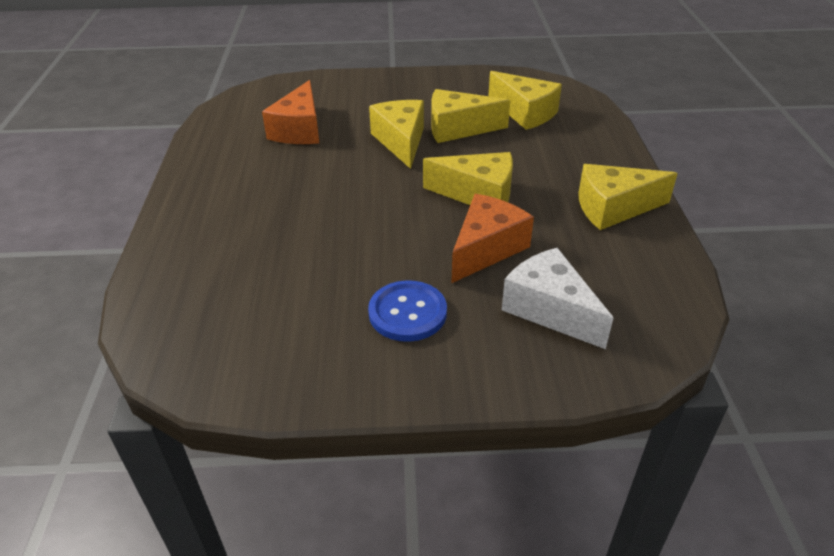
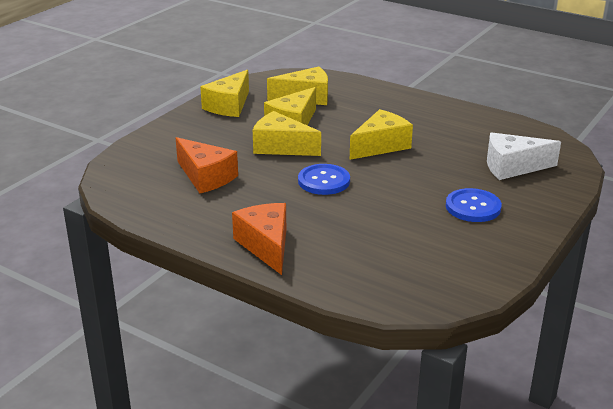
camera: 55 degrees left, 10 degrees down
orange cheese [451,194,534,283] -> orange cheese moved to [232,203,286,275]
yellow cheese [578,164,678,230] -> yellow cheese moved to [200,70,249,117]
none -> blue button [298,164,350,195]

